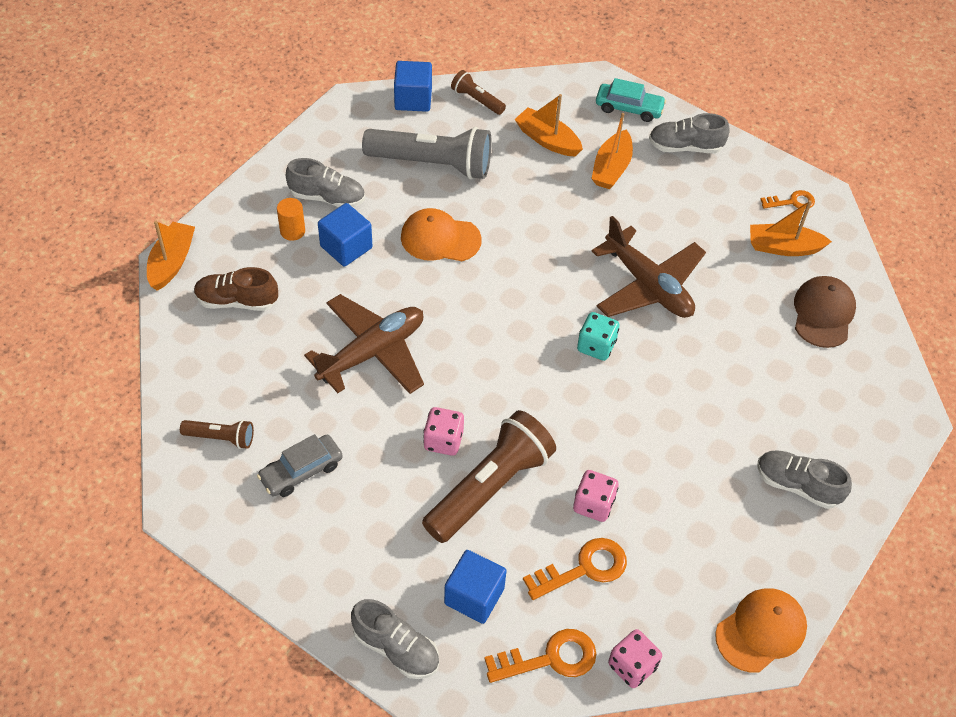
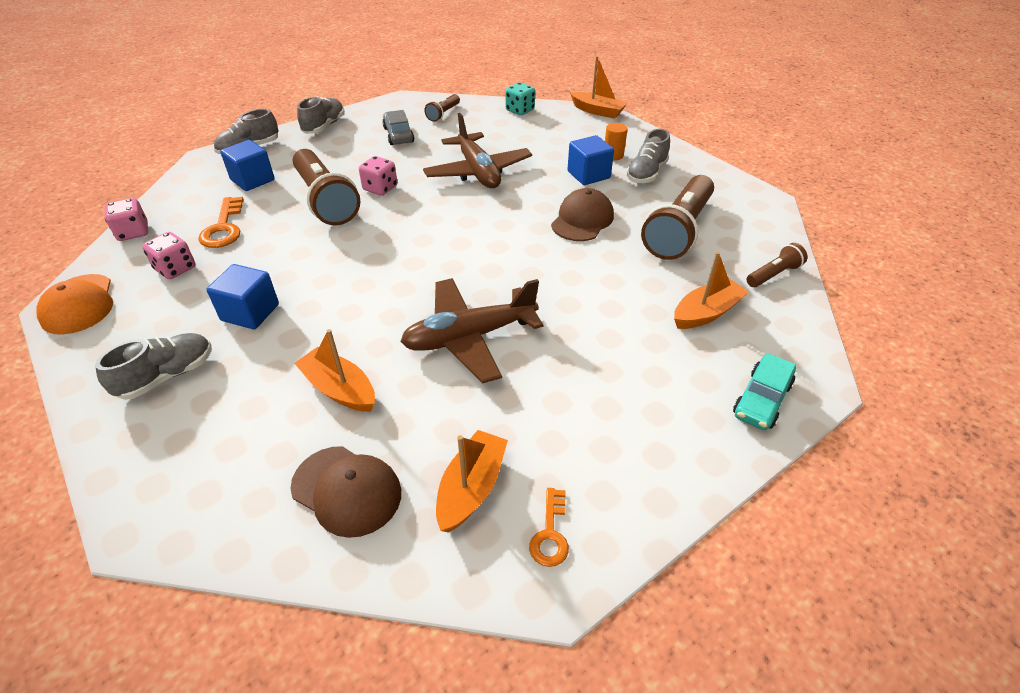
camera: 110 degrees right, 10 degrees down
brown shoe [194,267,278,311] -> none
grey flashlight [362,127,492,180] -> brown flashlight [641,175,714,260]
blue cube [394,61,432,112] -> blue cube moved to [206,264,279,329]
orange cap [401,208,482,261] -> brown cap [551,188,614,241]
orange key [484,629,596,683] -> none
pink dice [573,470,619,522] -> pink dice moved to [142,232,195,279]
turquoise dice [577,312,620,361] -> turquoise dice moved to [505,83,535,115]
orange boat [591,113,633,189] -> orange boat moved to [294,329,375,412]
grey shoe [649,113,730,153] -> grey shoe moved to [297,96,345,134]

